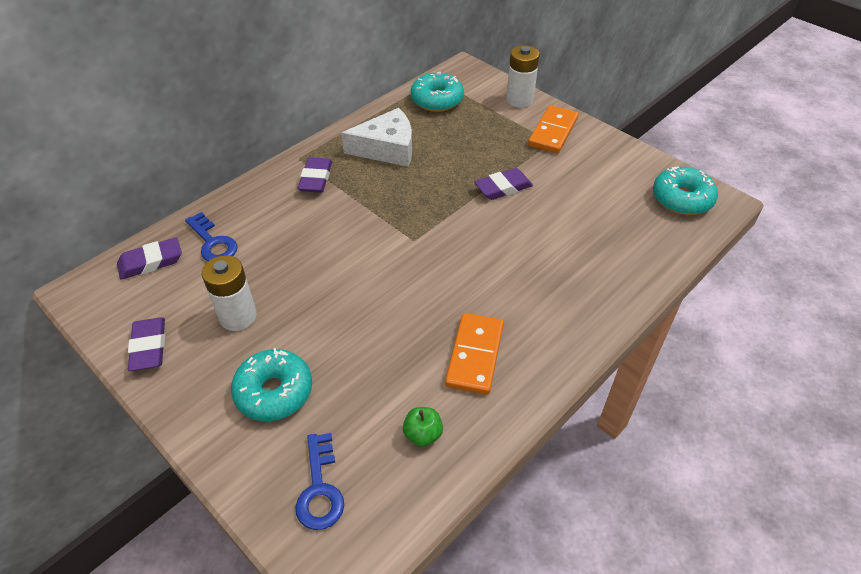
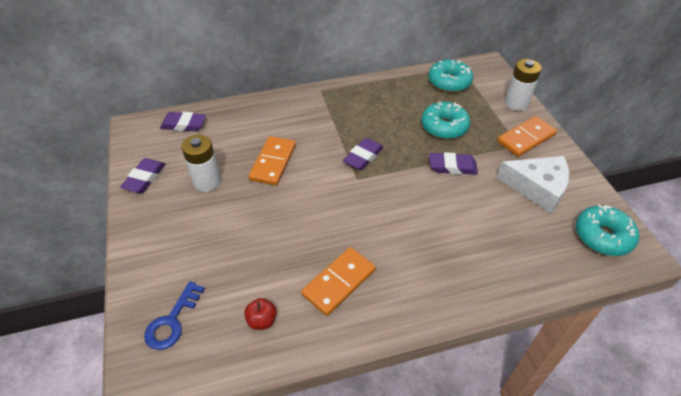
camera: 30 degrees right, 0 degrees up
blue key [185,212,238,261] -> none
turquoise donut [231,348,312,421] -> turquoise donut moved to [421,101,470,139]
purple eraser [298,157,332,193] -> purple eraser moved to [343,138,384,170]
white cheese [341,108,412,167] -> white cheese moved to [497,156,569,213]
green apple [403,407,443,447] -> red apple [244,298,277,330]
none -> orange domino [248,136,296,186]

